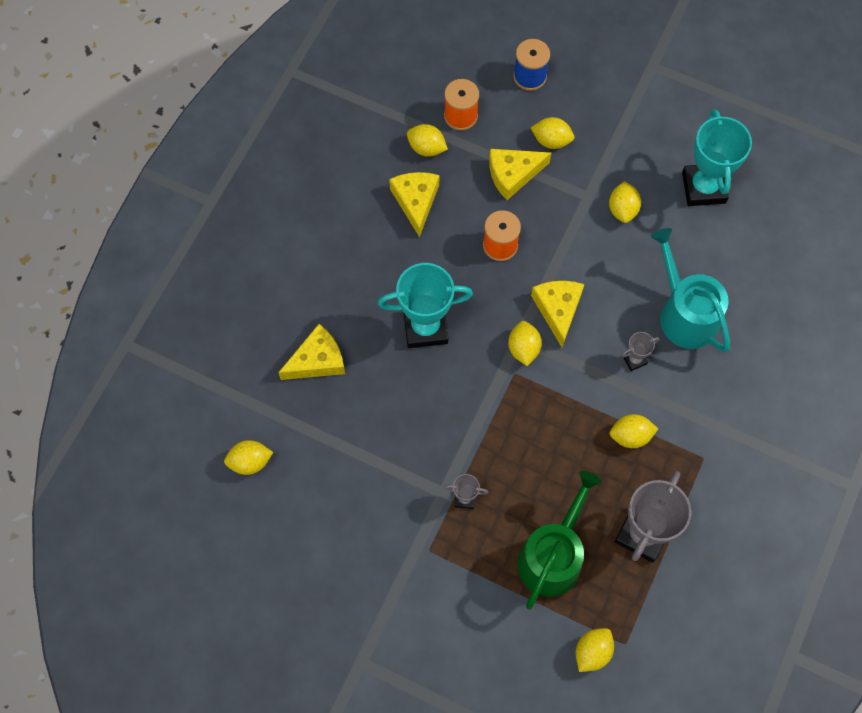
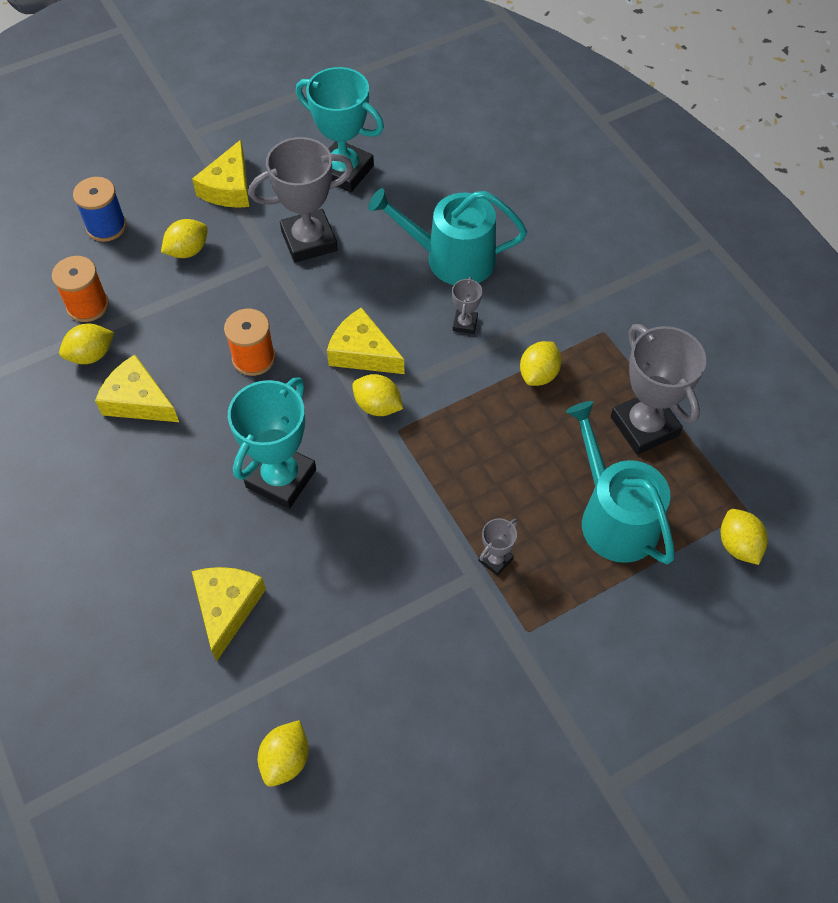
camera: 55 degrees left, 10 degrees down
yellow cheese [489,149,551,200] -> yellow cheese moved to [192,140,249,208]
green watering can [517,471,601,609] -> turquoise watering can [566,401,675,564]
yellow lemon [609,181,641,223] -> grey trophy [249,137,353,263]

